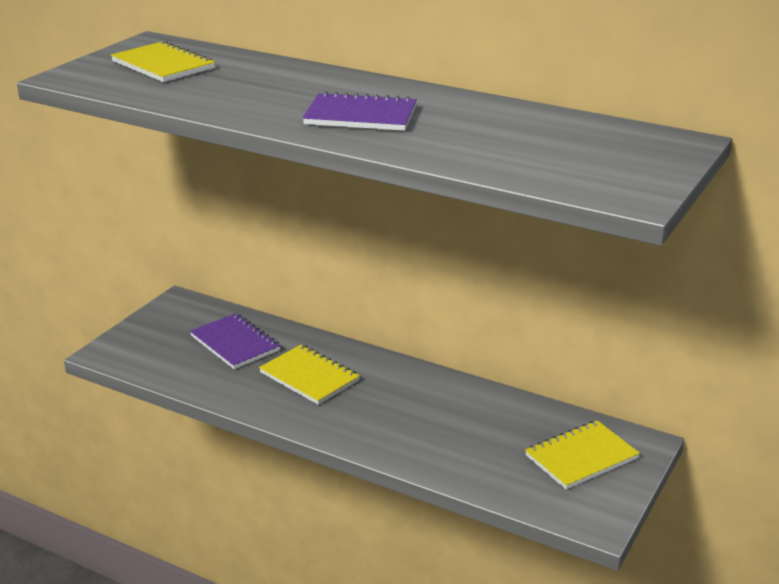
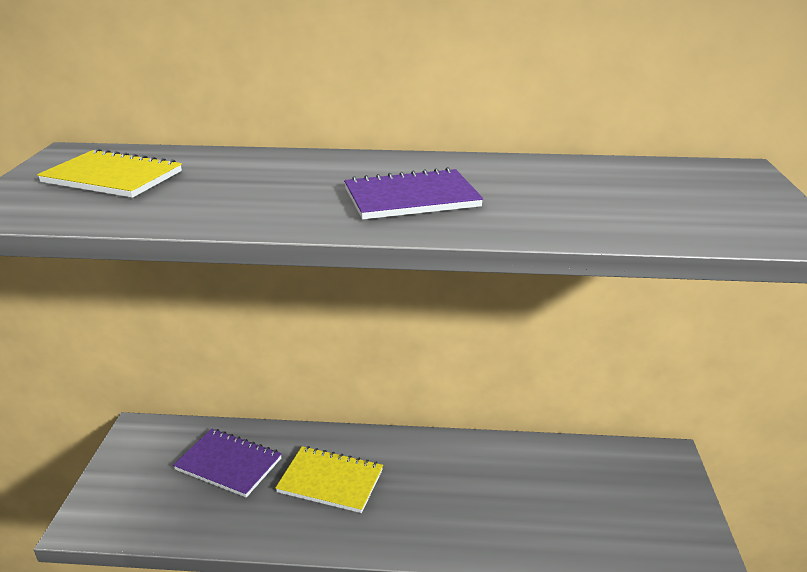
camera: 25 degrees left, 0 degrees up
yellow notebook [525,420,640,489] -> none

